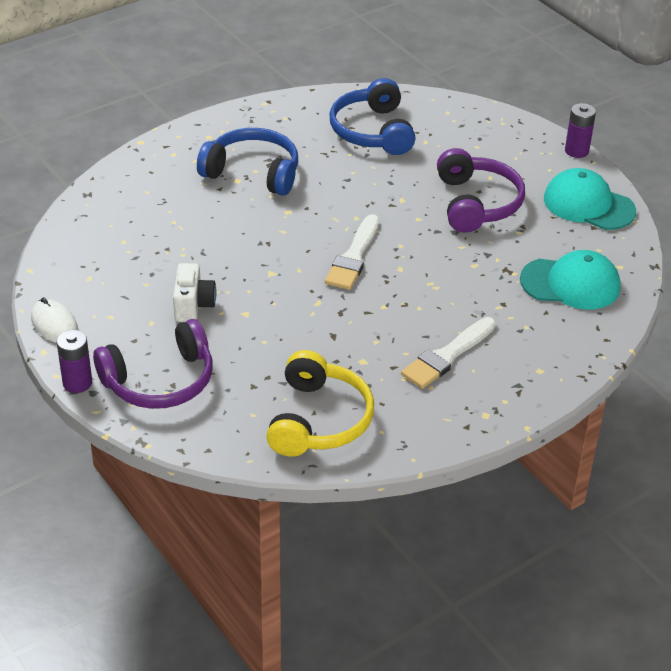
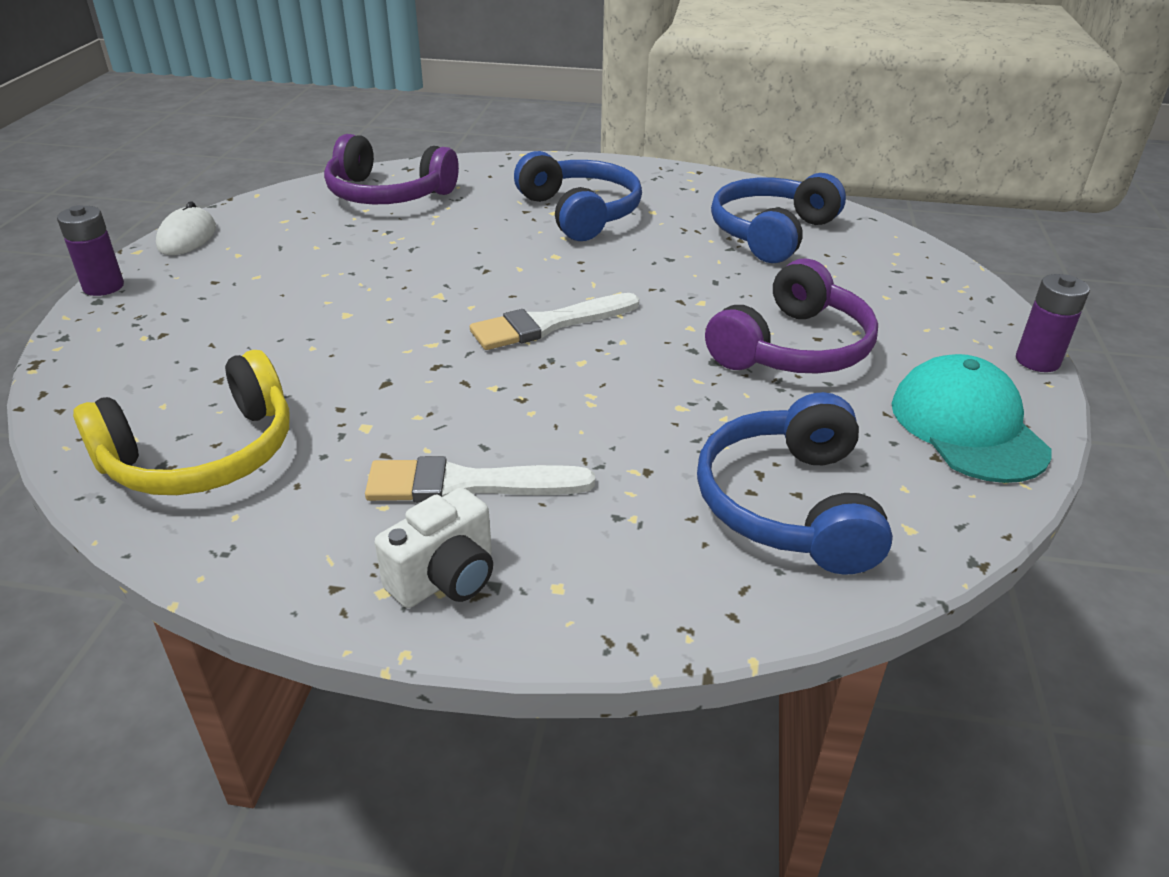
camera: 45 degrees right, 5 degrees down
purple headphones [93,319,213,409] -> purple headphones moved to [324,134,459,204]
white camera [173,263,216,322] -> white camera moved to [375,487,493,608]
turquoise cap [520,250,621,310] -> blue headphones [697,392,893,575]

